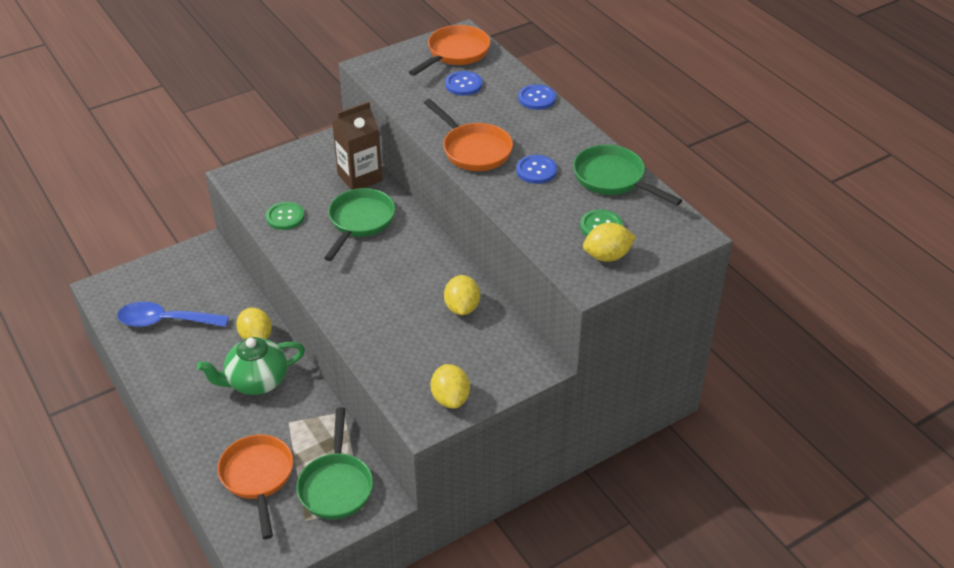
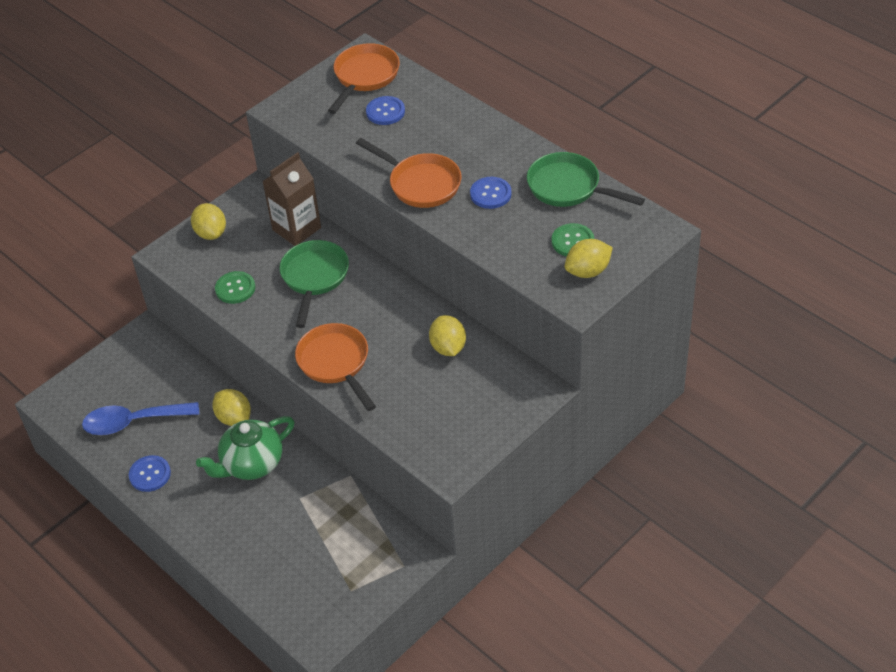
camera: 10 degrees left, 5 degrees up
orange pan [217,435,293,539] -> orange pan moved to [295,323,376,411]
green pan [297,407,373,520] -> none
yellow lemon [431,364,470,409] -> yellow lemon moved to [191,203,226,240]
blue button [518,84,556,110] -> blue button moved to [129,455,171,492]

